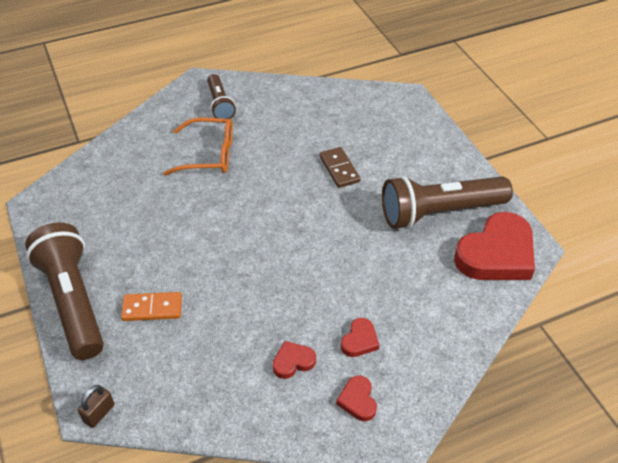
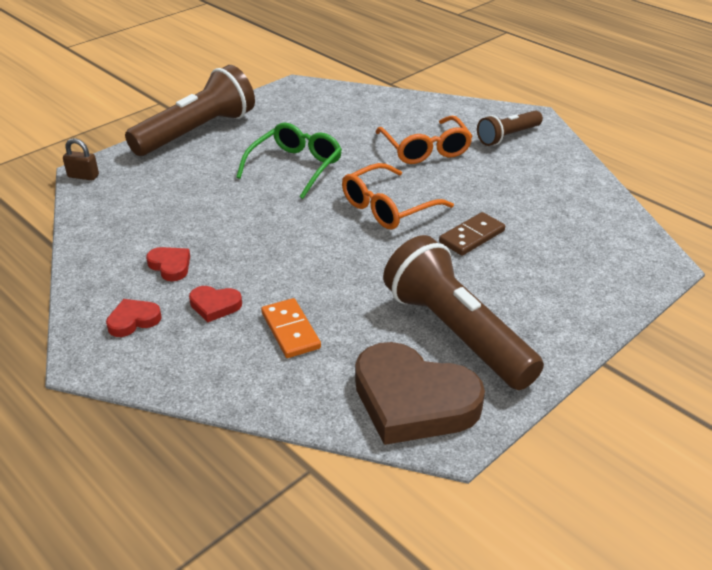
camera: 70 degrees right, 10 degrees down
orange domino [121,292,182,321] -> orange domino moved to [261,298,321,358]
red heart [454,212,535,280] -> brown heart [355,342,485,445]
none -> green glasses [236,122,342,199]
none -> orange glasses [342,163,454,229]

